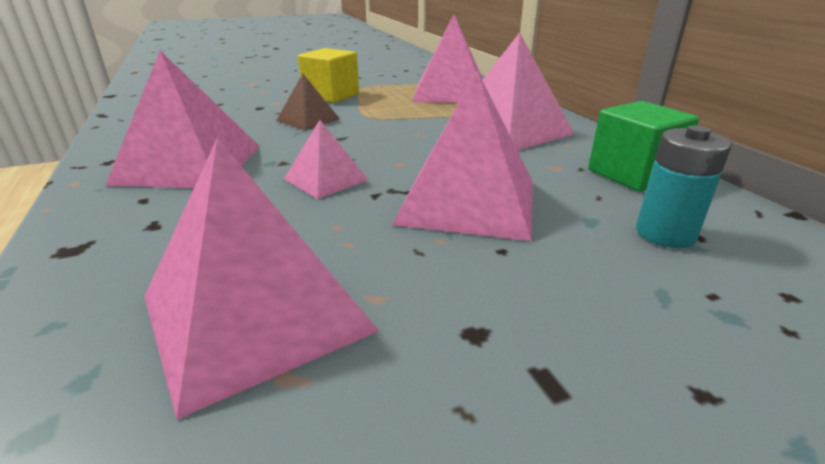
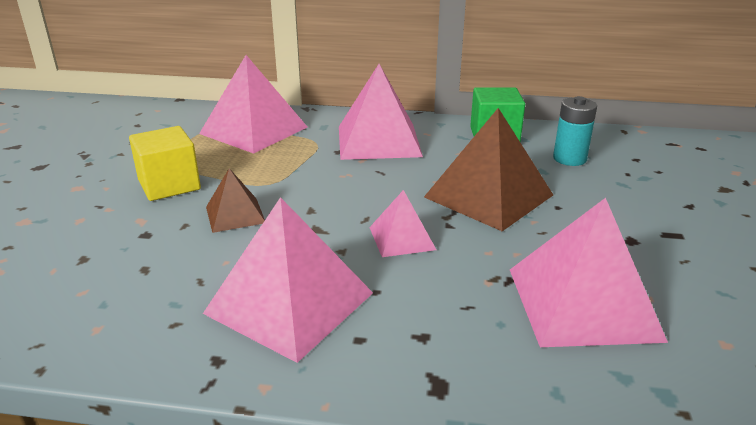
camera: 60 degrees left, 0 degrees up
pink pyramid [392,70,533,241] -> brown pyramid [424,108,553,231]

